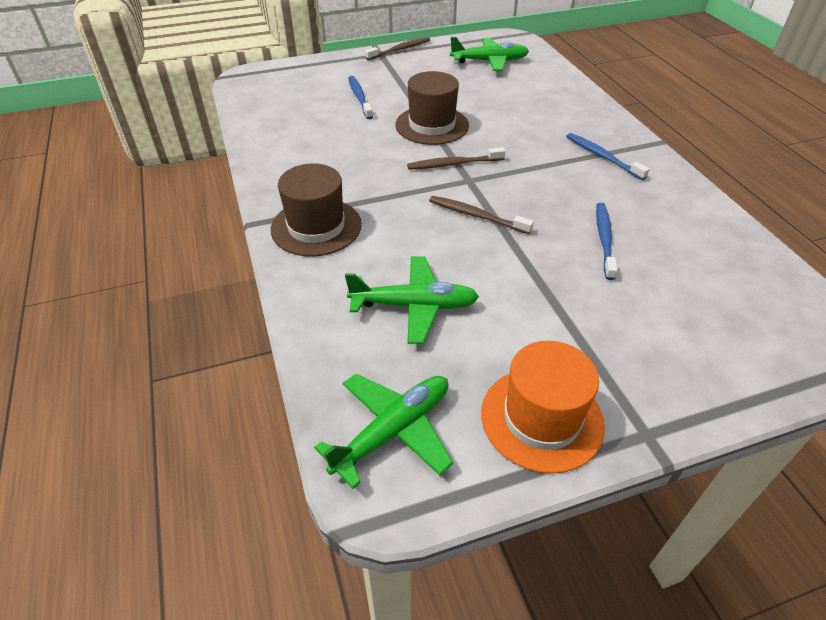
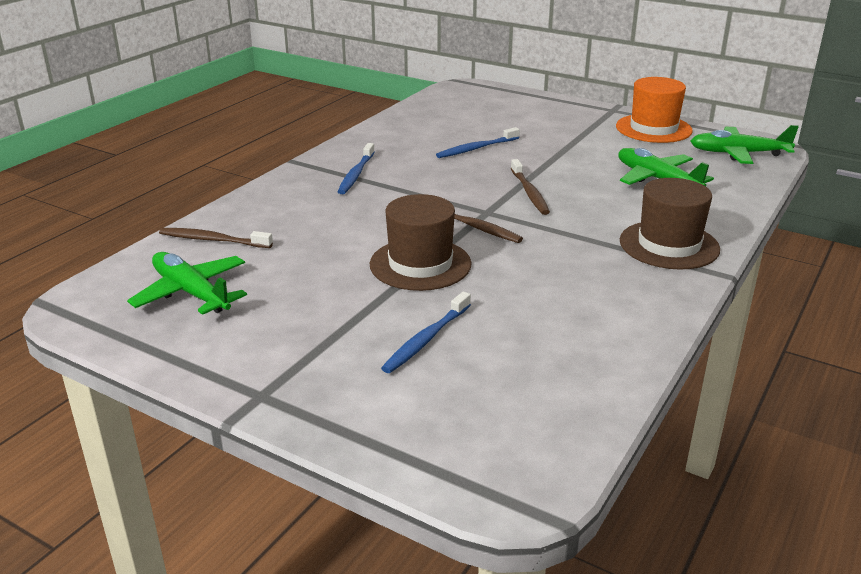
camera: 130 degrees left, 15 degrees down
brown toothbrush [365,37,430,60] -> brown toothbrush moved to [159,228,273,248]

